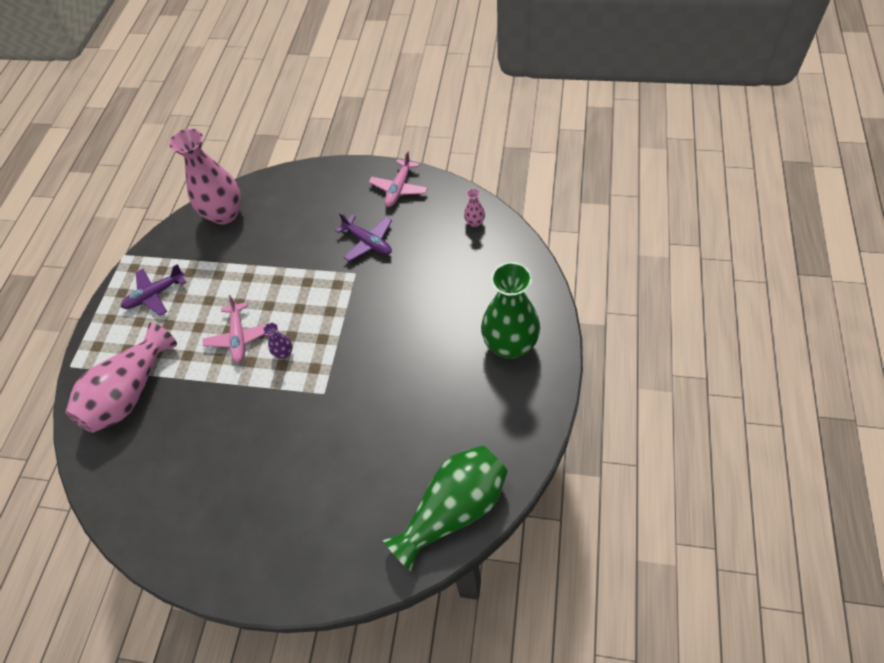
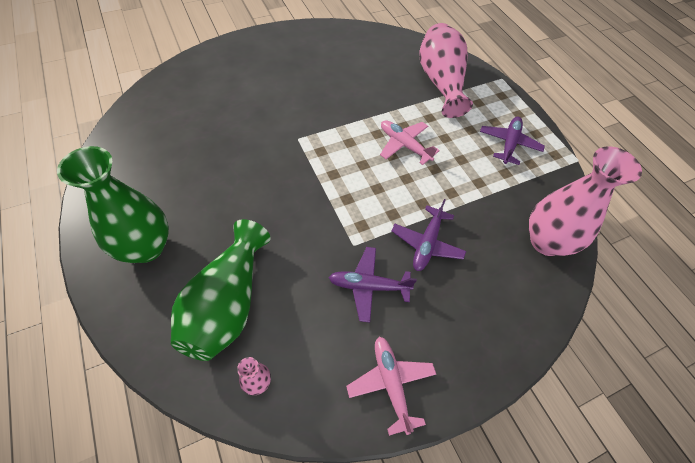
camera: 135 degrees right, 0 degrees up
purple vase [263,323,293,359] -> none
green vase [383,445,508,571] -> green vase moved to [171,219,271,361]
none -> purple plane [391,199,466,271]

